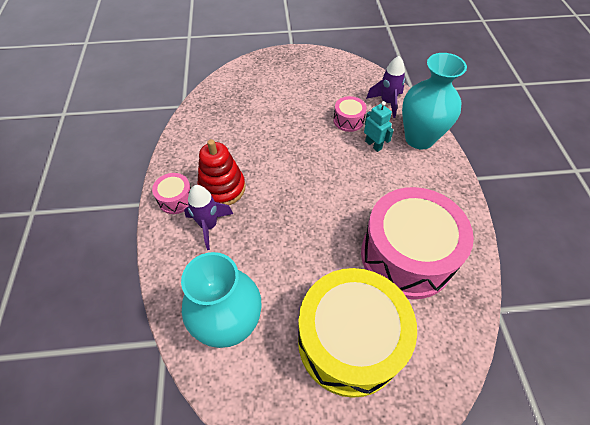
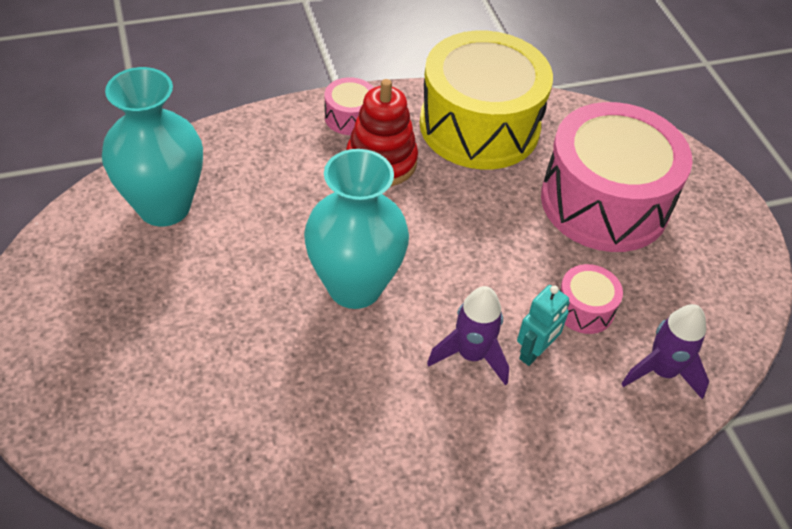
camera: 75 degrees right, 5 degrees down
purple rocket [184,185,233,250] -> purple rocket moved to [427,286,509,385]
yellow drum [298,268,417,398] -> yellow drum moved to [420,31,553,170]
pink drum [361,187,474,299] -> pink drum moved to [541,102,692,252]
turquoise vase [402,53,467,149] -> turquoise vase moved to [304,149,409,309]

